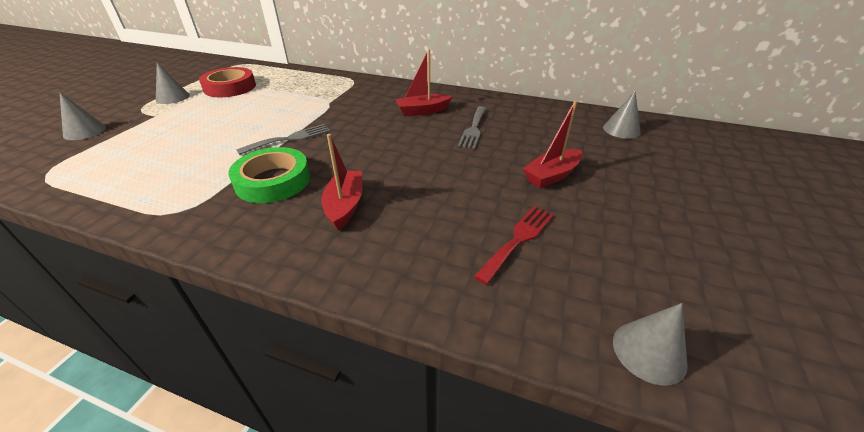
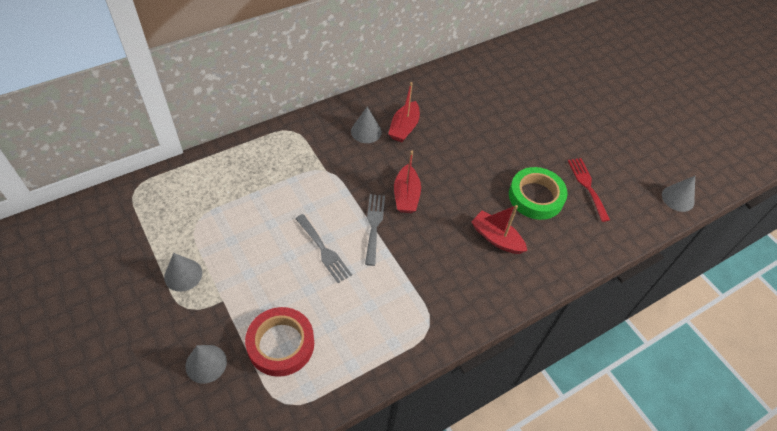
camera: 55 degrees left, 15 degrees up
red tape [199,67,256,97] -> red tape moved to [245,307,314,377]
green tape [228,147,310,203] -> green tape moved to [509,167,568,220]
grey fork [458,106,487,149] -> grey fork moved to [295,214,352,283]
red boat [523,100,583,188] -> red boat moved to [394,151,421,213]
grey cone [603,91,641,139] -> grey cone moved to [351,107,382,143]

